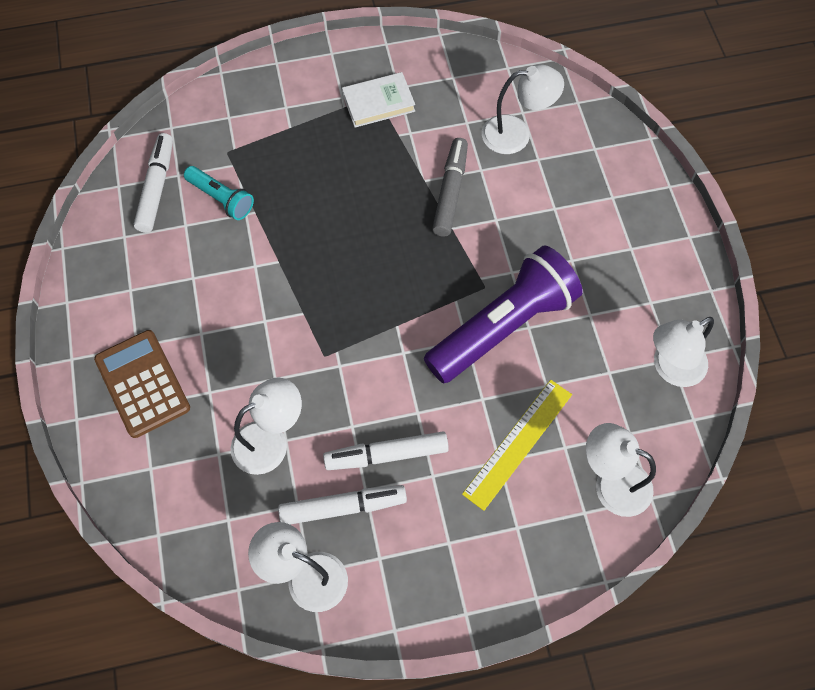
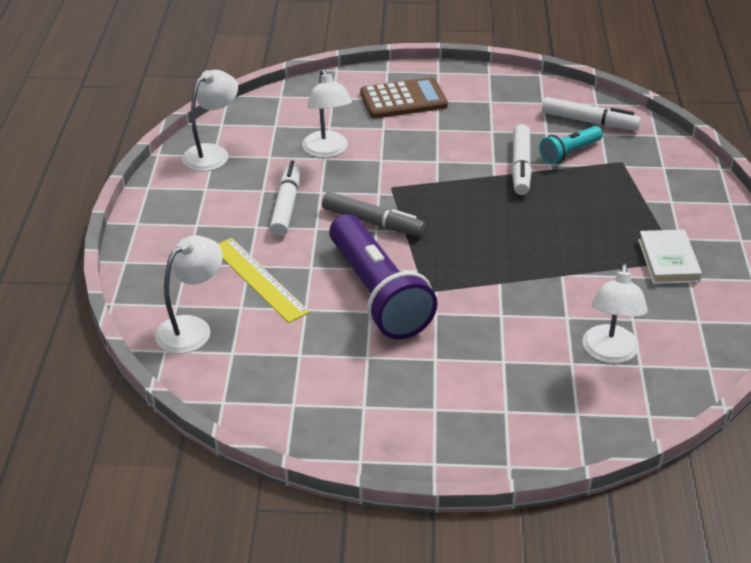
camera: 105 degrees right, 25 degrees down
white marker [278,485,407,524] -> white marker moved to [512,124,532,195]
grey marker [432,138,468,237] -> grey marker moved to [322,192,425,236]
white lamp [653,317,714,387] -> none

